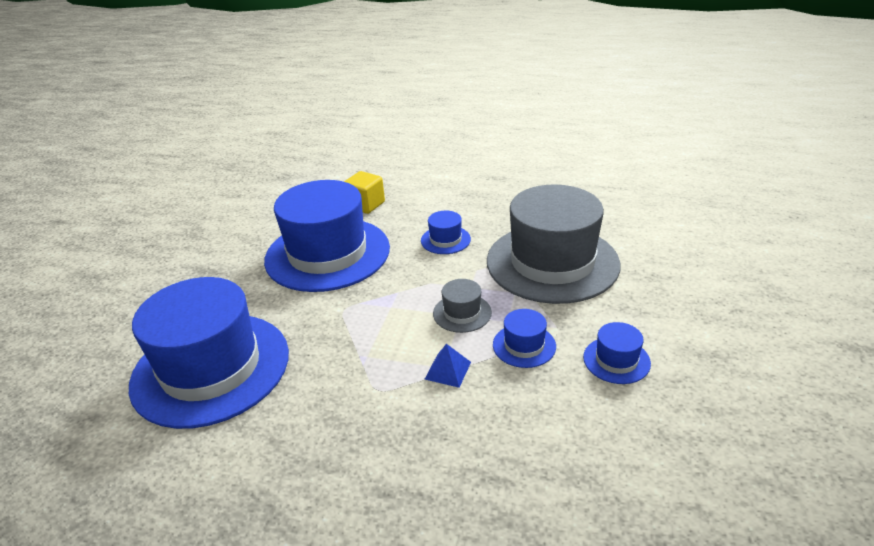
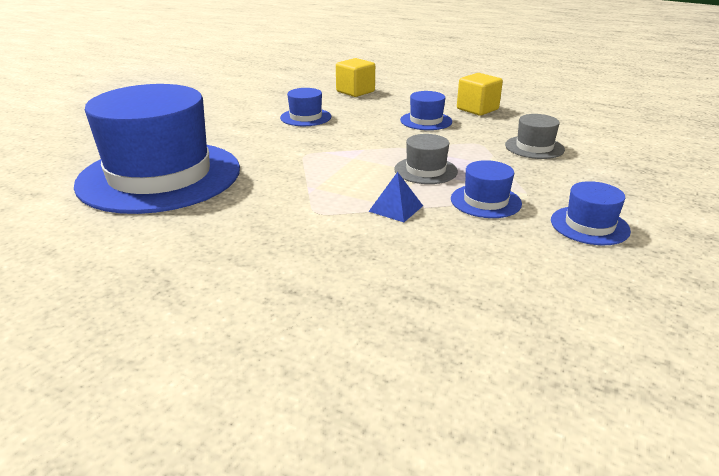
camera: 10 degrees right, 5 degrees down
blue hat [264,180,390,292] -> blue hat [280,88,331,126], size x0.41
grey hat [487,184,621,304] -> grey hat [505,114,565,159], size x0.41
none -> yellow cube [457,73,503,116]

